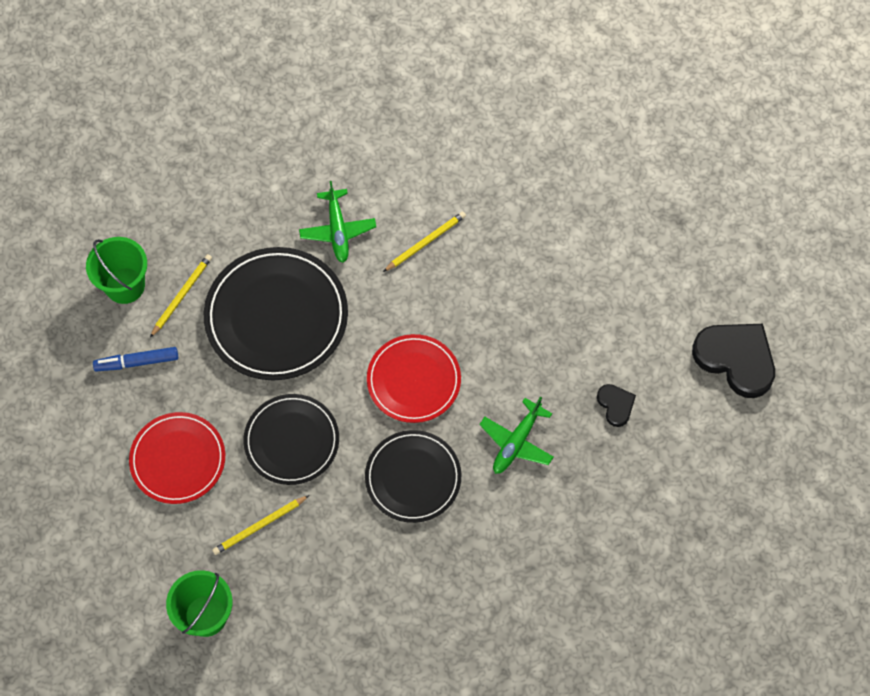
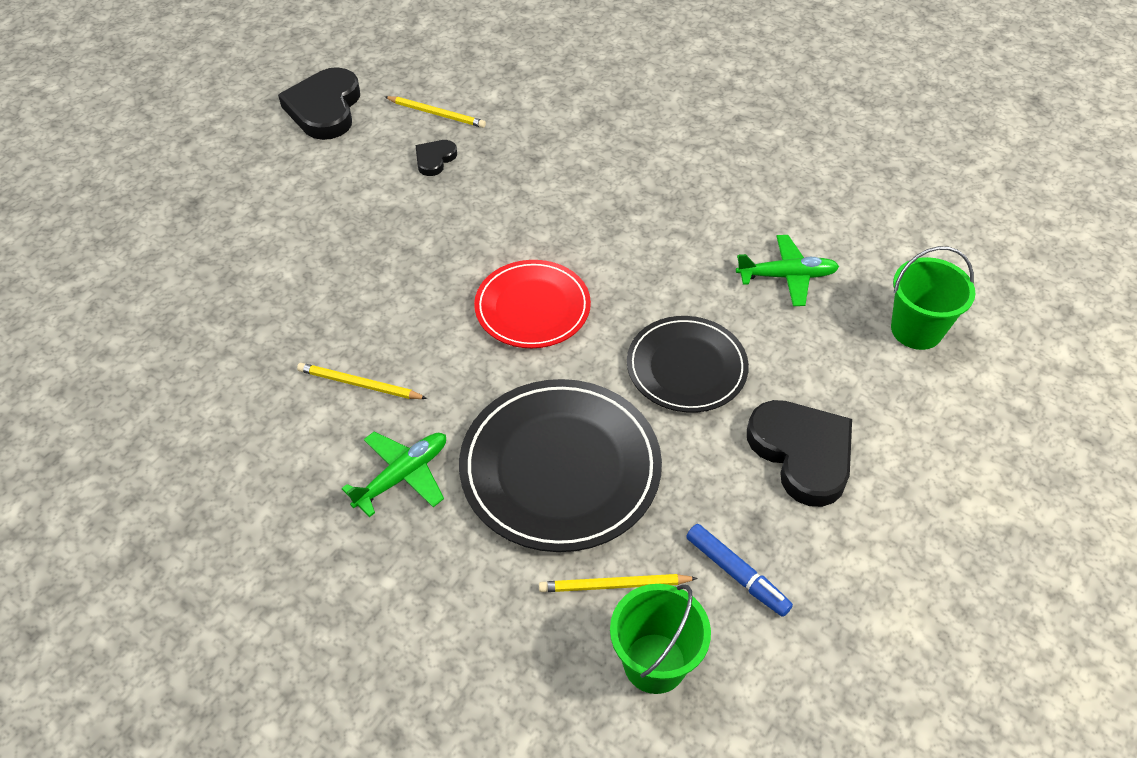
camera: 125 degrees left, 15 degrees down
red plate [129,412,225,504] -> black heart [747,400,852,507]
yellow pencil [212,495,309,555] -> yellow pencil moved to [385,96,486,128]
black plate [365,430,461,523] -> none
green plane [479,397,554,474] -> green plane moved to [736,235,839,306]

